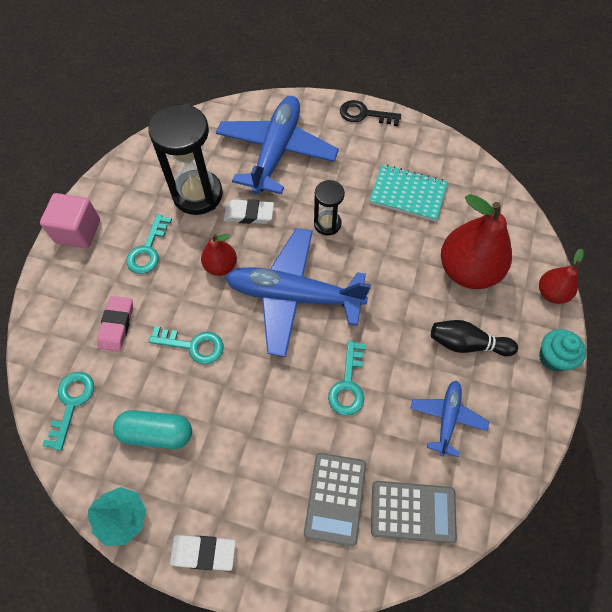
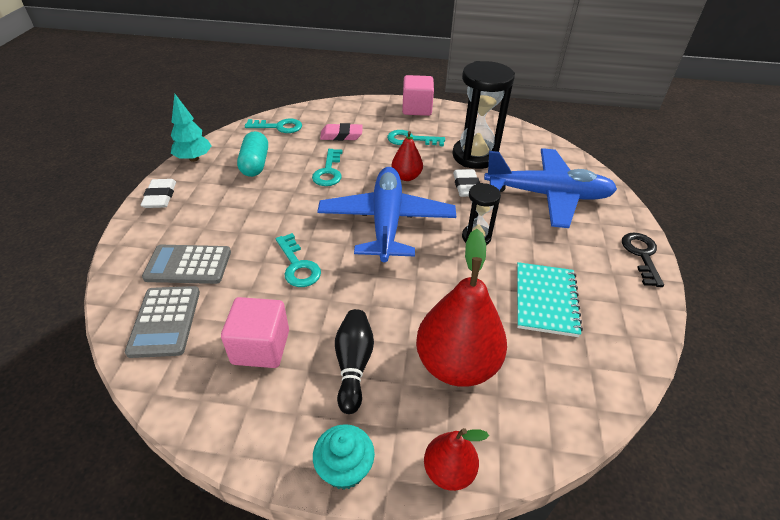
camera: 80 degrees right, 20 degrees down
turquoise key [328,341,366,416] -> turquoise key turned 120 degrees counterclockwise [276,233,321,287]
blue plane [410,381,489,457] -> pink cube [221,297,289,368]

